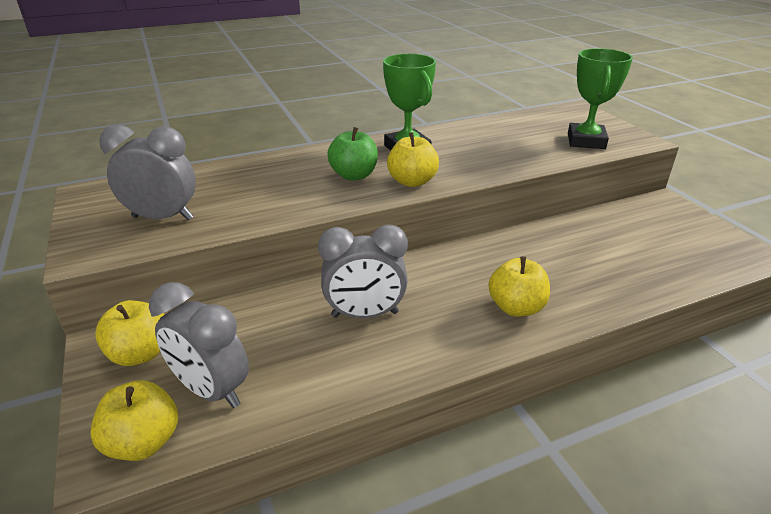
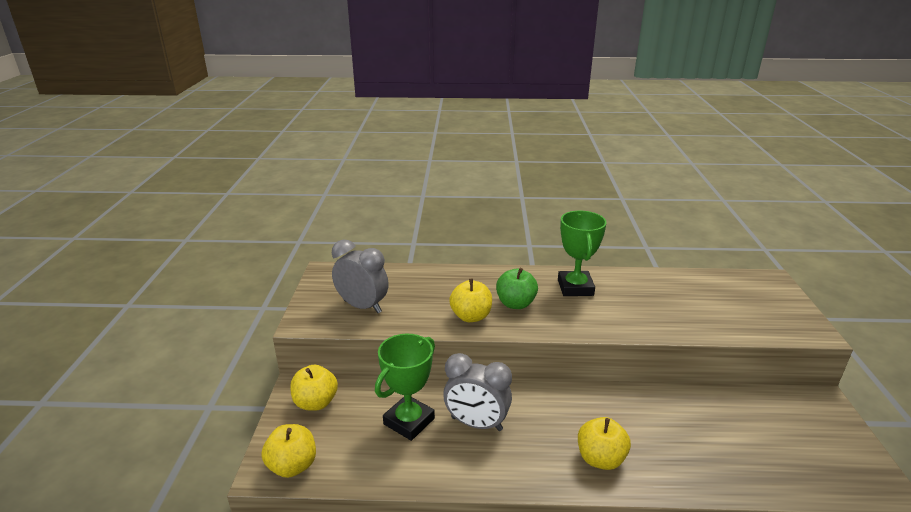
camera: 25 degrees right, 5 degrees down
grey clock [149,282,249,408] -> none
yellow apple [387,132,439,187] -> yellow apple moved to [449,279,492,322]
green trophy [568,48,633,149] -> green trophy moved to [375,334,435,441]

